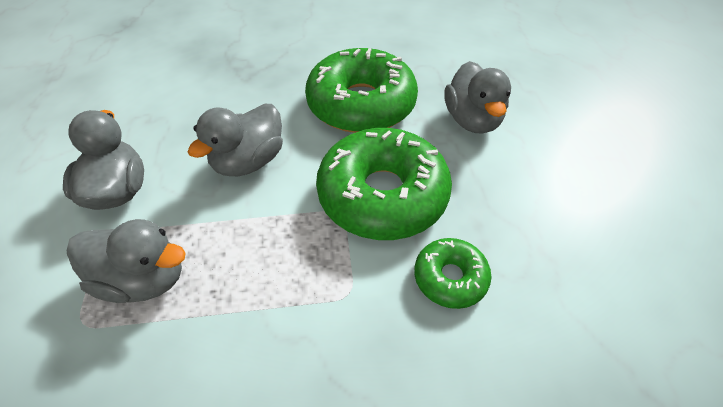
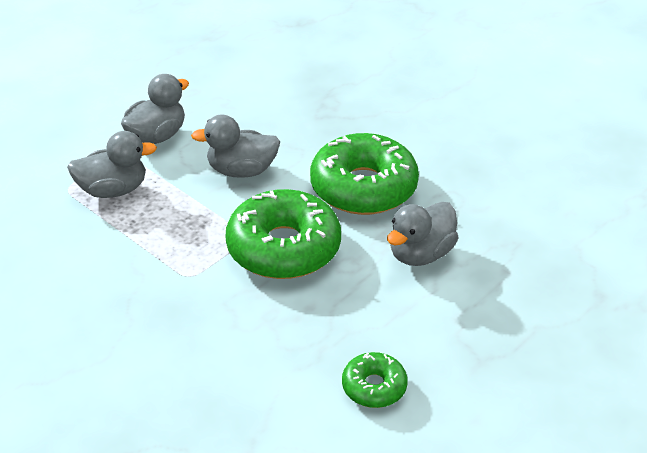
camera: 50 degrees right, 10 degrees down
grey duck [67,219,186,303] -> grey duck turned 75 degrees counterclockwise [67,131,157,198]
green donut [414,238,492,309] -> green donut moved to [342,352,408,408]

